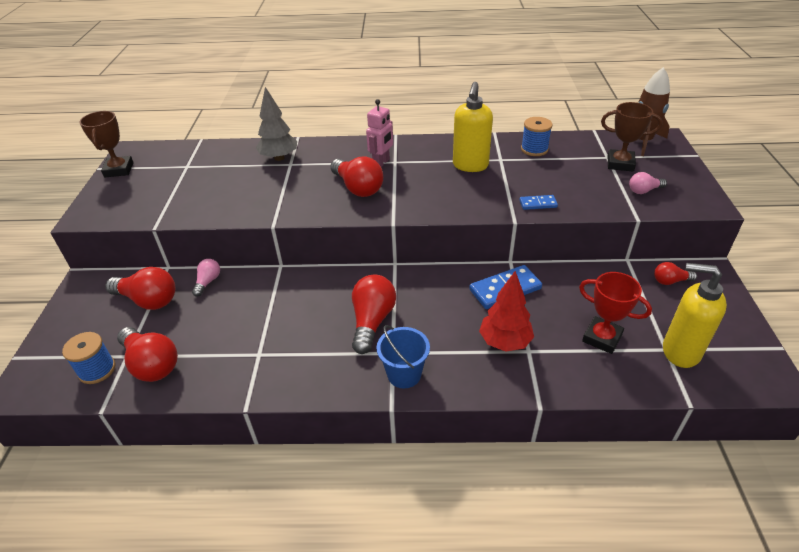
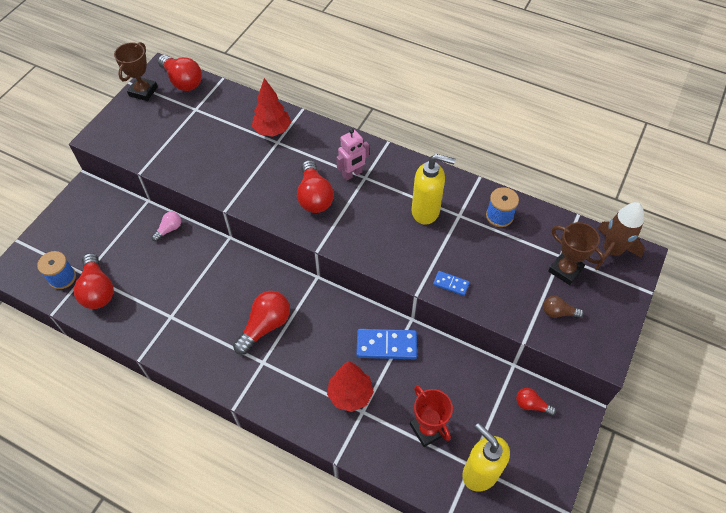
camera: 25 degrees right, 15 degrees up
red light bulb [106,267,176,310] -> red light bulb moved to [158,55,202,91]
grey tree [256,87,297,161] -> red tree [252,78,291,137]
blue bucket [377,325,430,388] -> none
yellow soap dispenser [453,82,493,172] -> yellow soap dispenser turned 120 degrees counterclockwise [411,154,455,225]
pink light bulb [629,172,667,194] -> brown light bulb [543,296,584,318]

